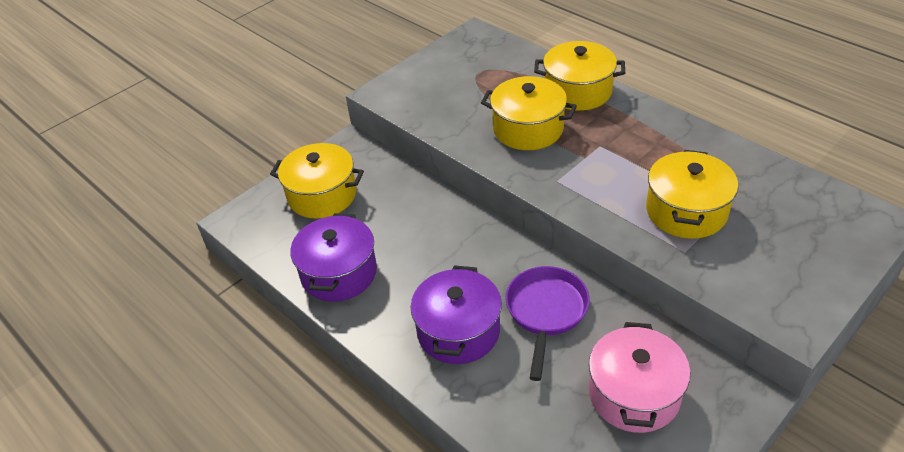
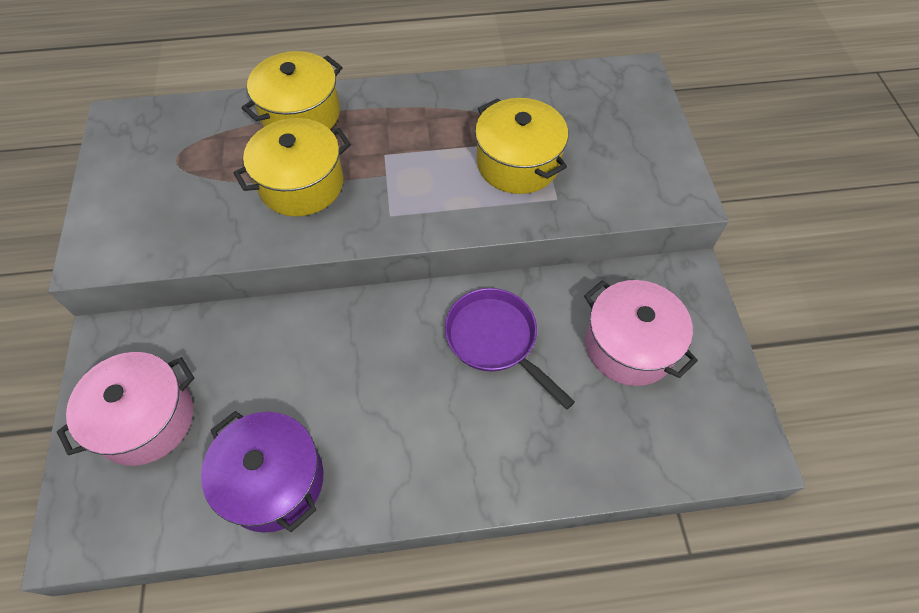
camera: 55 degrees left, 15 degrees up
yellow pot [270,143,364,219] -> pink pot [57,352,194,466]
purple pot [411,265,502,364] -> none

